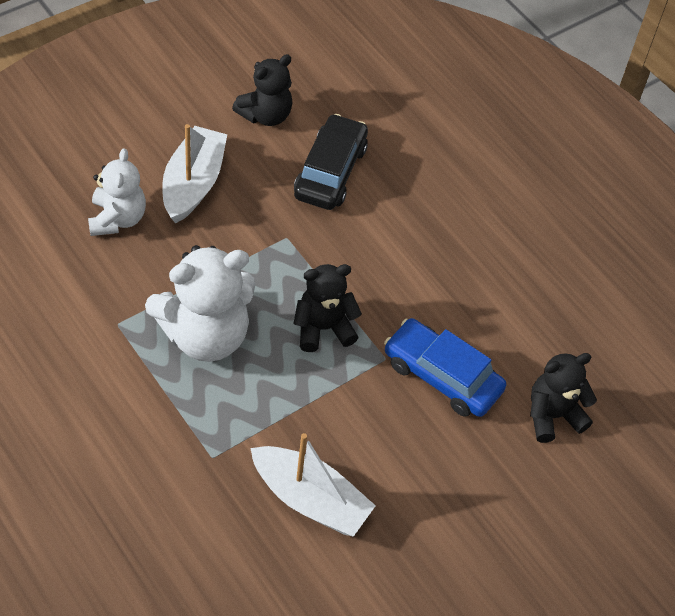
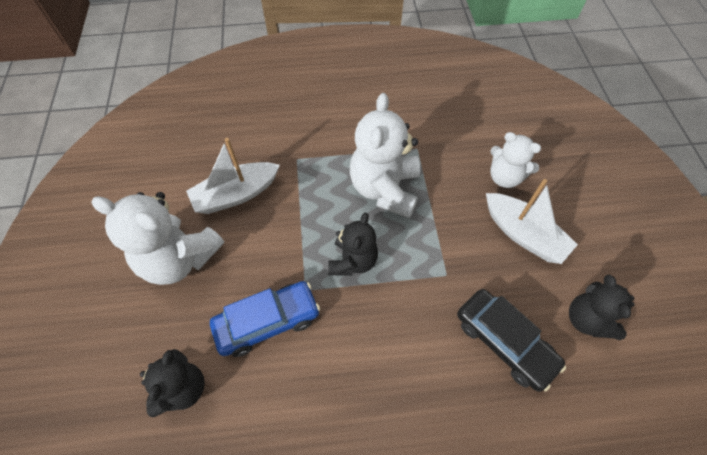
camera: 125 degrees right, 5 degrees up
none -> white teddy bear [91,192,224,285]

